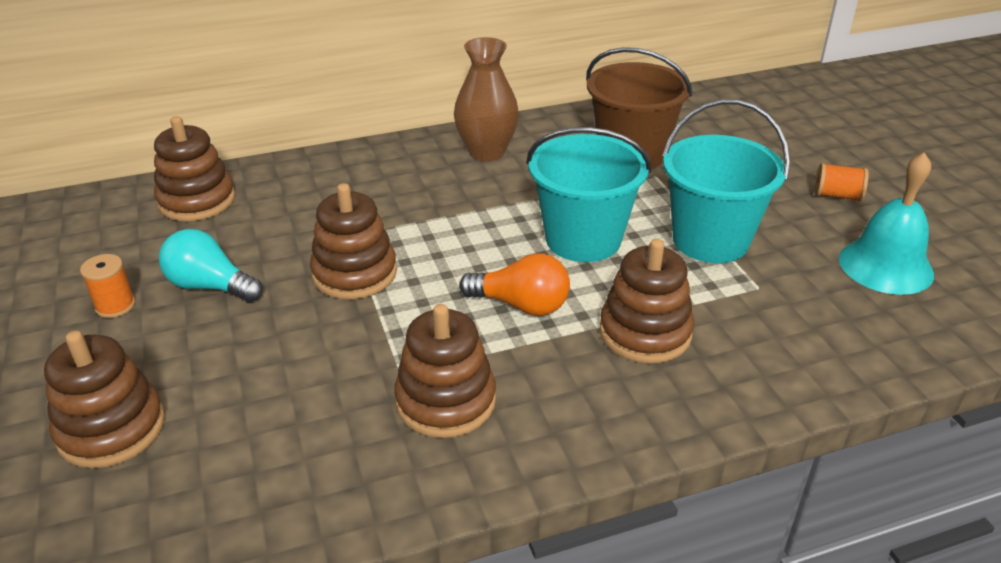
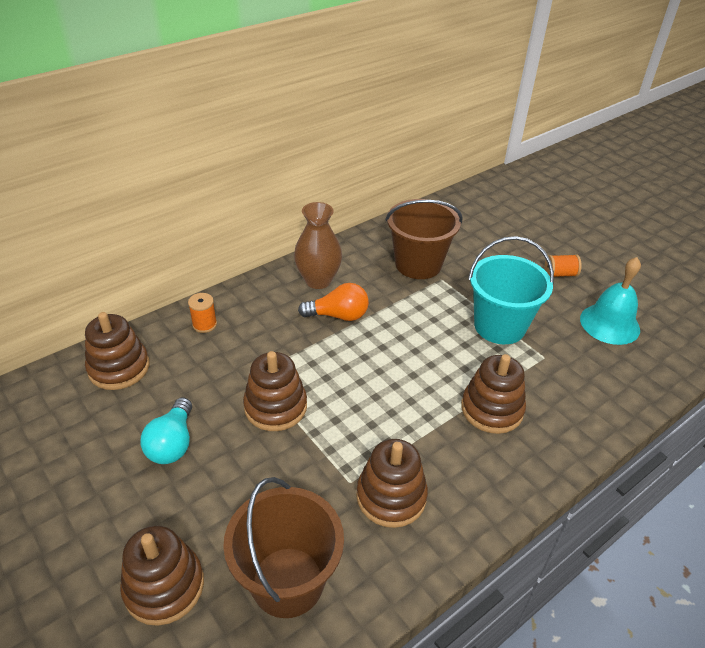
camera: 20 degrees left, 5 degrees up
orange spool [80,254,135,318] -> orange spool moved to [188,293,217,333]
turquoise light bulb [159,229,263,302] -> turquoise light bulb turned 90 degrees counterclockwise [140,397,192,464]
orange light bulb [459,253,570,316] -> orange light bulb moved to [298,283,369,321]
turquoise bucket [526,127,651,262] -> none
none -> brown bucket [223,477,344,618]

